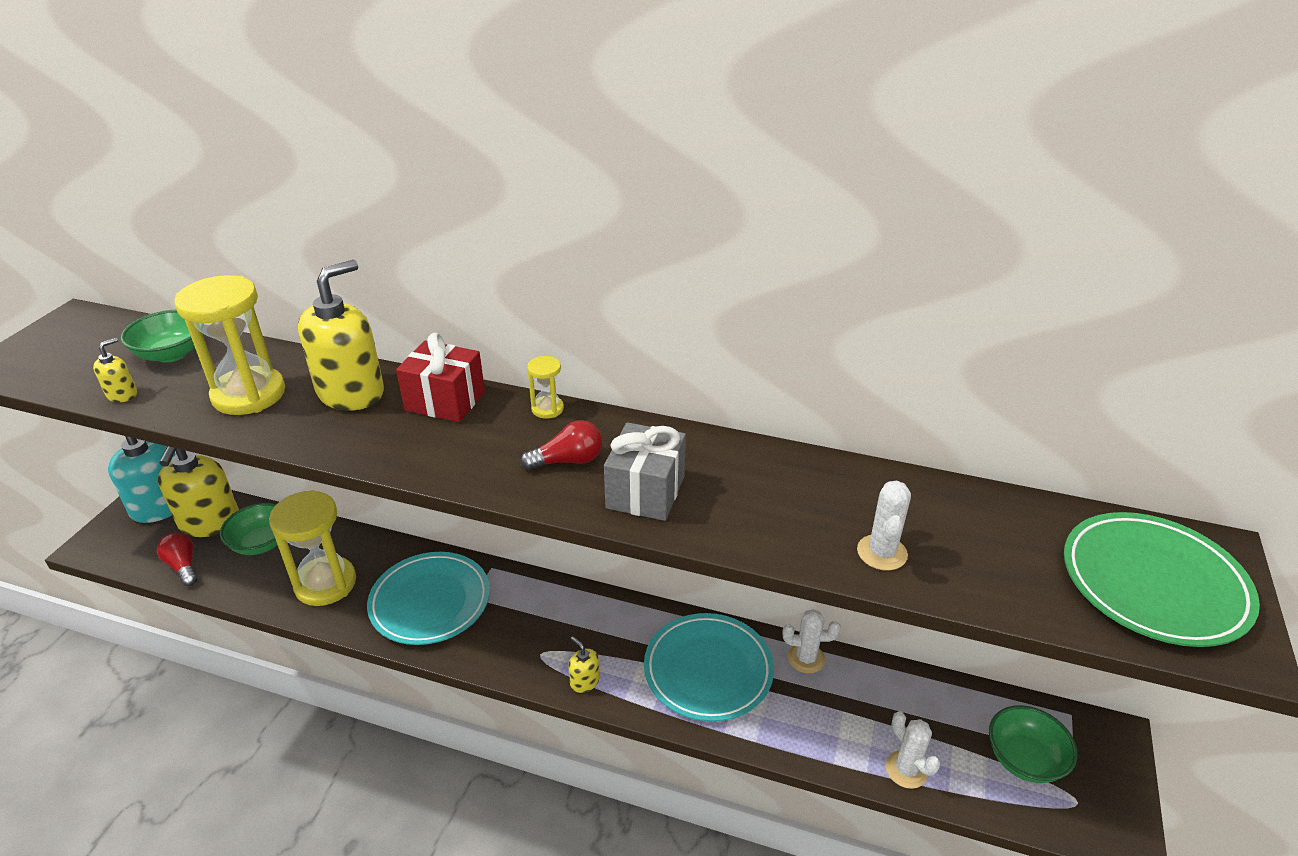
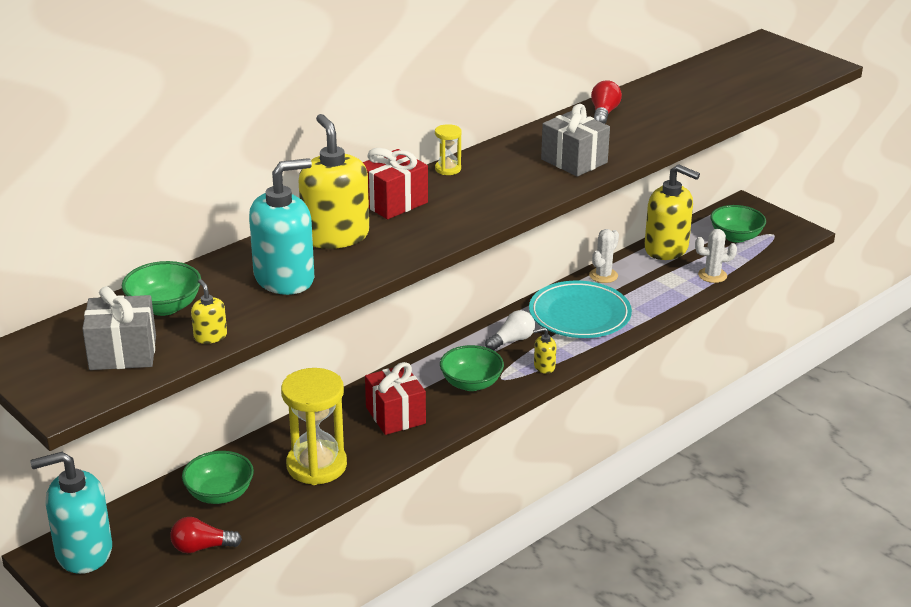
camera: 60 degrees left, 5 degrees down
yellow soap dispenser [158,446,239,537] -> yellow soap dispenser moved to [644,164,700,260]
yellow hourglass [174,275,285,415] -> turquoise soap dispenser [249,158,314,295]
turquoise plate [367,552,490,645] -> red gift [365,362,426,435]
red light bulb [520,420,602,470] -> red light bulb moved to [591,80,622,124]
white cactus [857,480,911,571] -> none
green plate [1064,512,1260,647] -> none
none -> grey gift [82,286,156,370]
none -> green bowl [440,345,504,391]
none -> white light bulb [485,310,535,351]

